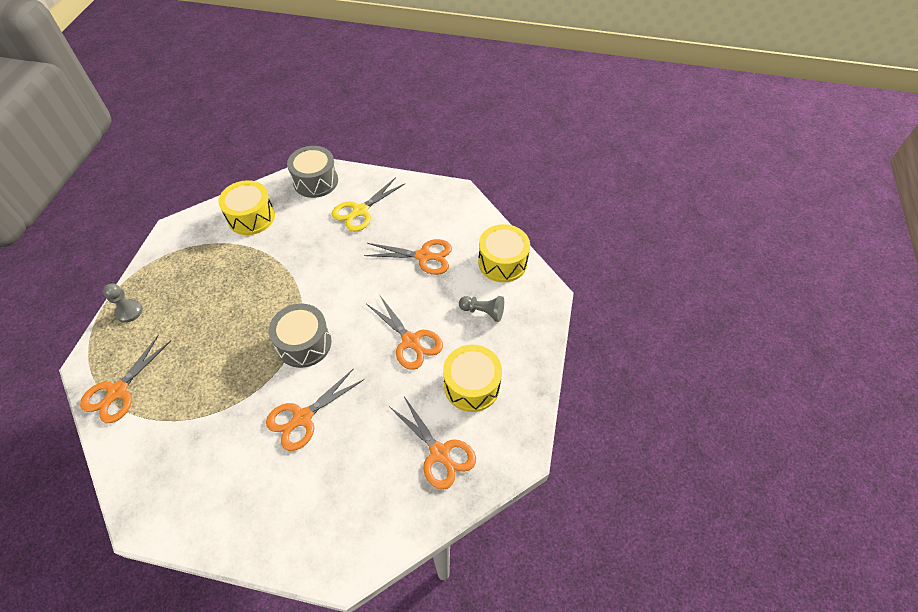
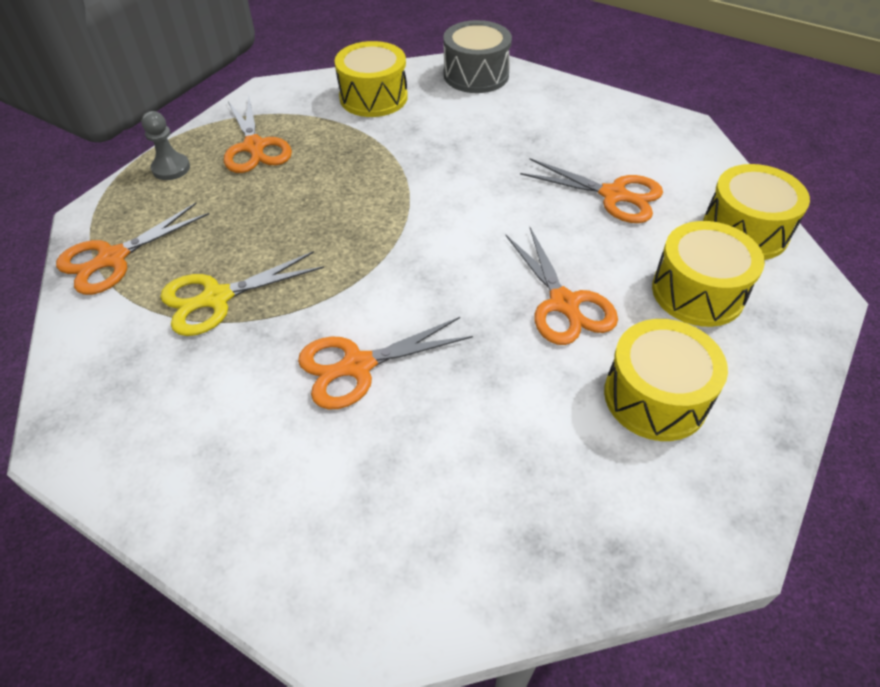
camera: 20 degrees right, 5 degrees down
grey drum [269,304,332,368] -> none
yellow scissors [332,177,406,232] -> yellow scissors moved to [160,251,324,336]
orange scissors [390,395,476,490] -> orange scissors moved to [224,97,292,173]
grey pawn [459,296,504,322] -> yellow drum [652,221,765,327]

